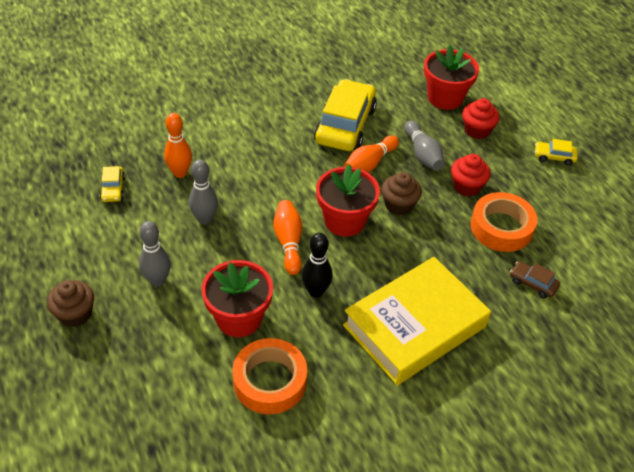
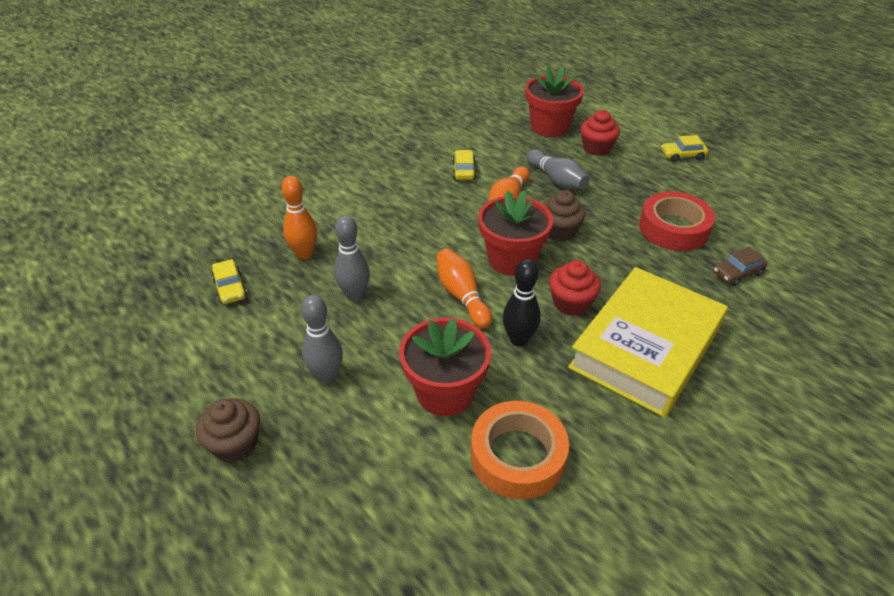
camera: 15 degrees left, 5 degrees down
yellow car [314,79,377,151] -> yellow car [452,150,476,180], size x0.45
red cupcake [451,154,491,196] -> red cupcake moved to [549,260,601,316]
orange tape [470,192,537,252] -> red tape [639,192,715,251]
brown car [510,261,560,299] -> brown car turned 45 degrees counterclockwise [713,246,768,286]

